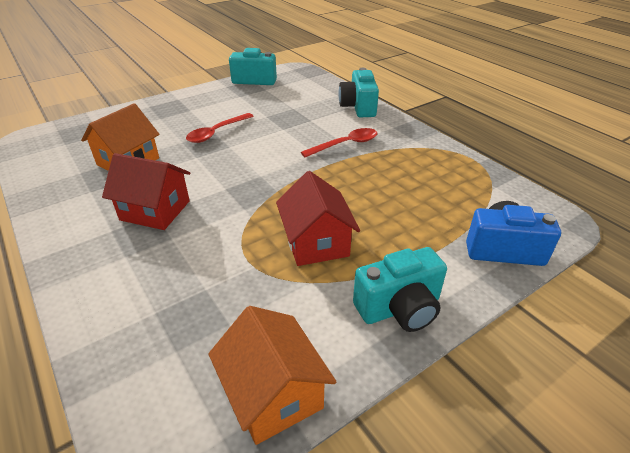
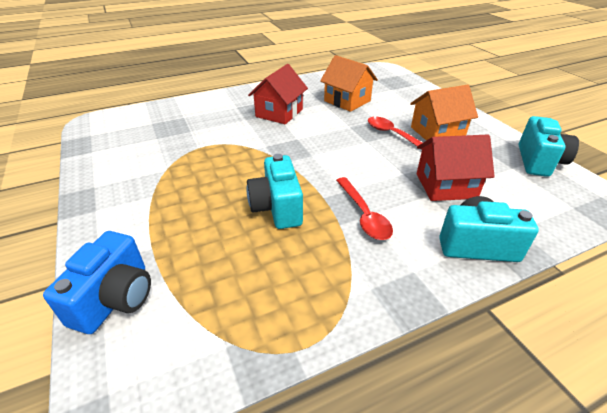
camera: 100 degrees right, 0 degrees up
orange house [209,306,336,445] -> orange house moved to [410,85,478,141]
red house [276,171,360,266] -> red house moved to [417,135,495,201]
turquoise camera [353,247,447,332] -> turquoise camera moved to [247,154,303,229]

